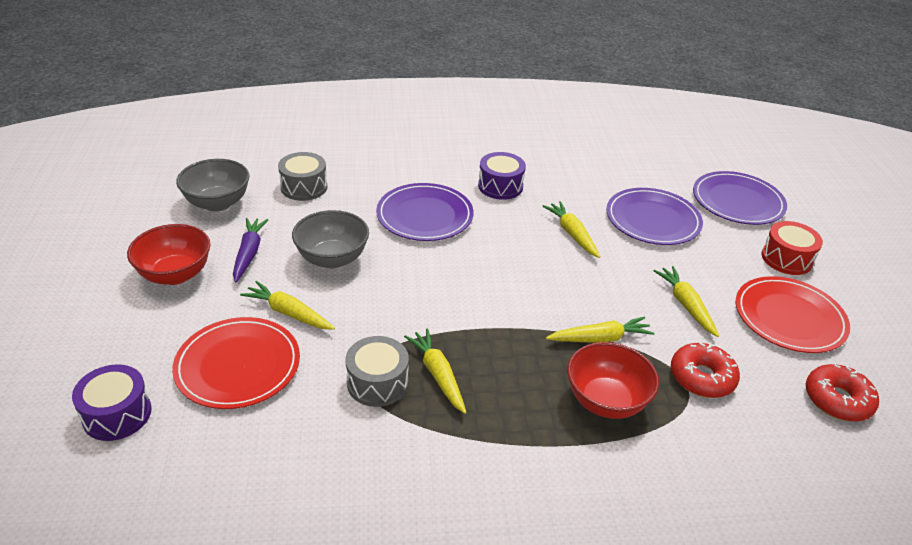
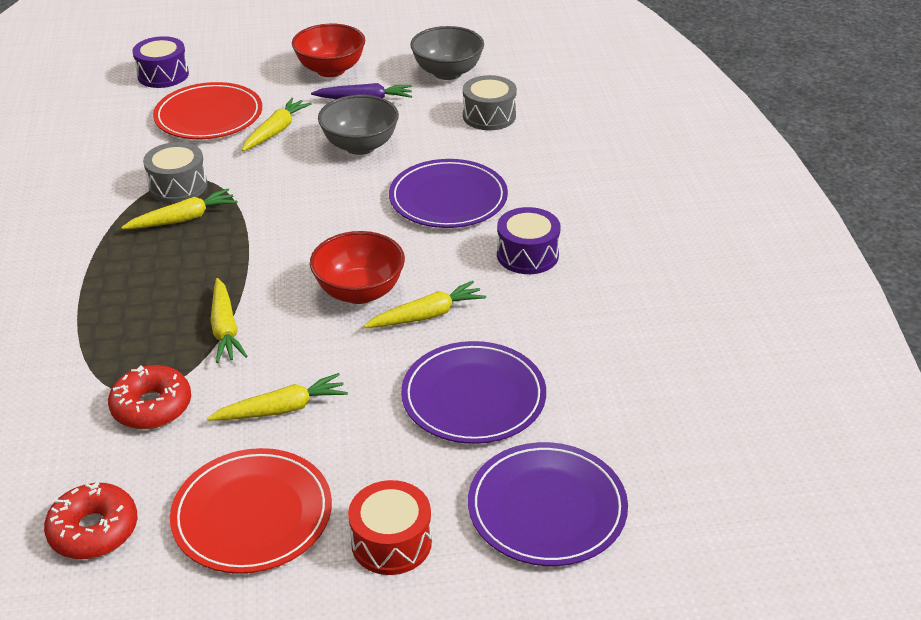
camera: 90 degrees right, 0 degrees up
red bowl [567,342,659,419] -> red bowl moved to [310,231,405,304]

